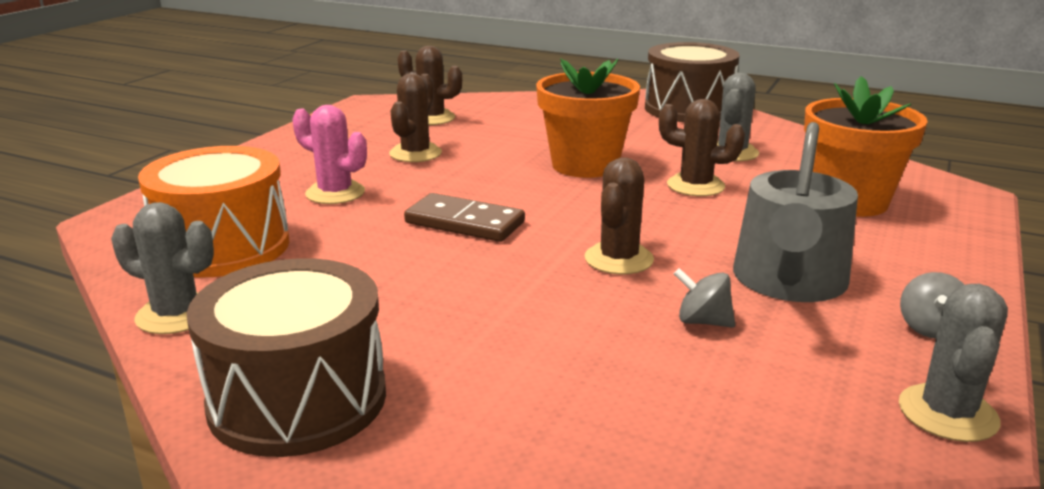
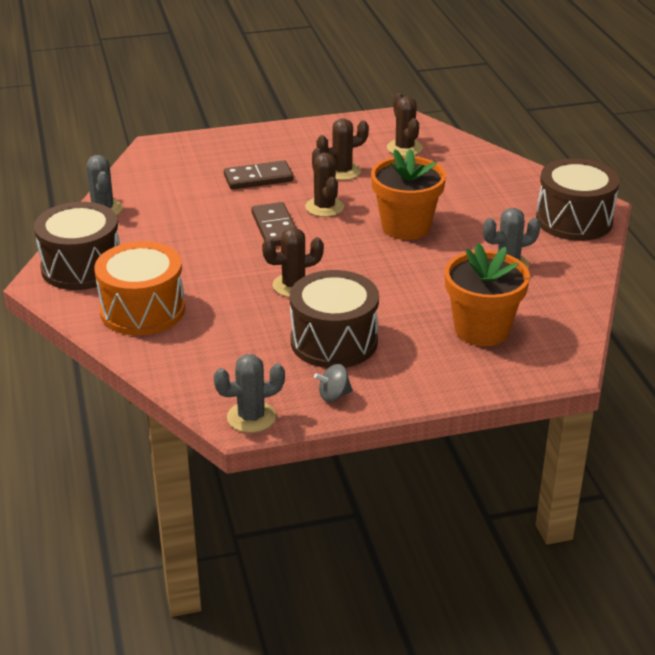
camera: 50 degrees right, 10 degrees up
orange drum [138,146,289,278] -> orange drum moved to [94,241,185,336]
pink cactus [292,105,367,204] -> brown domino [224,160,294,190]
brown cactus [659,99,745,196] -> brown cactus moved to [305,148,344,217]
grey spinning top [674,268,736,328] -> none
grey watering can [733,122,858,302] -> brown drum [290,270,379,368]

